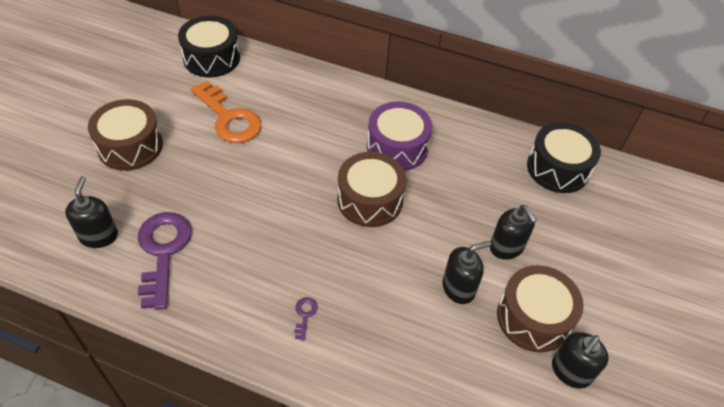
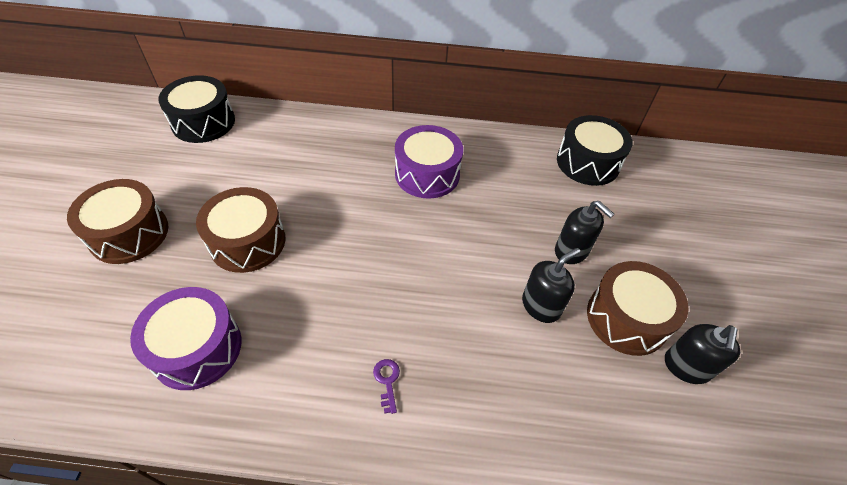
camera: 15 degrees left, 0 degrees up
black soap dispenser [65,176,118,248] -> none
purple key [138,212,191,310] -> purple drum [130,287,242,390]
orange key [191,81,261,143] -> none
brown drum [337,152,406,227] -> brown drum moved to [196,187,285,273]

